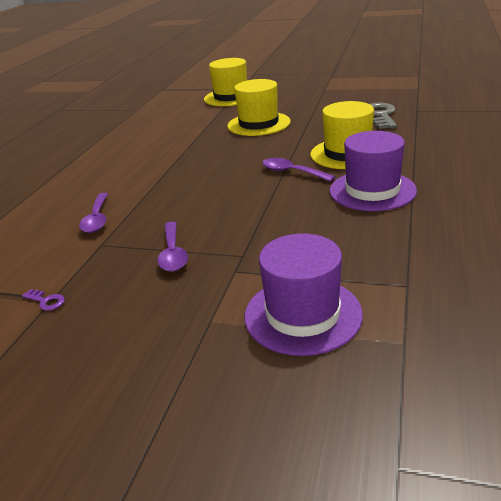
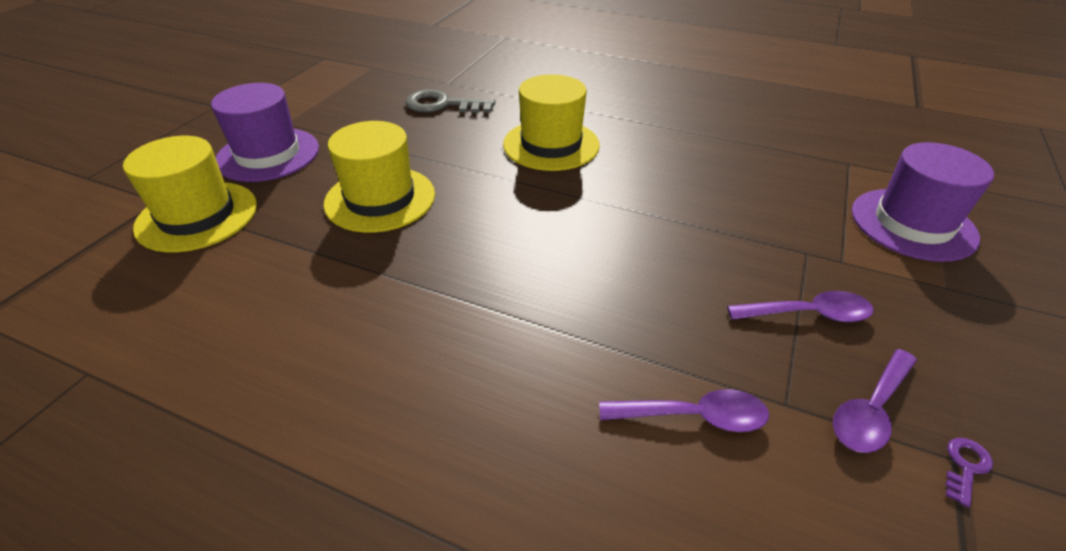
camera: 85 degrees left, 10 degrees up
purple spoon [262,158,335,182] -> purple spoon moved to [833,349,917,453]
purple hat [330,131,417,211] -> purple hat moved to [211,83,319,182]

